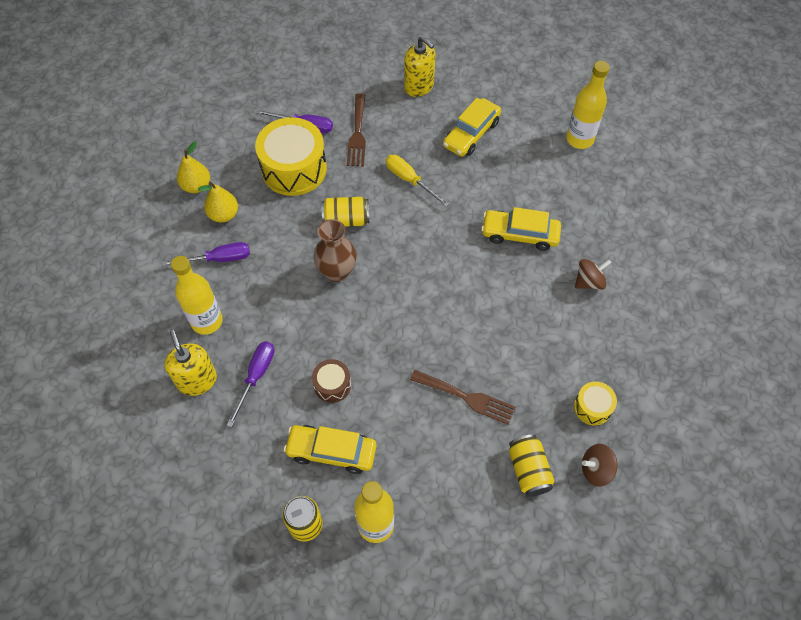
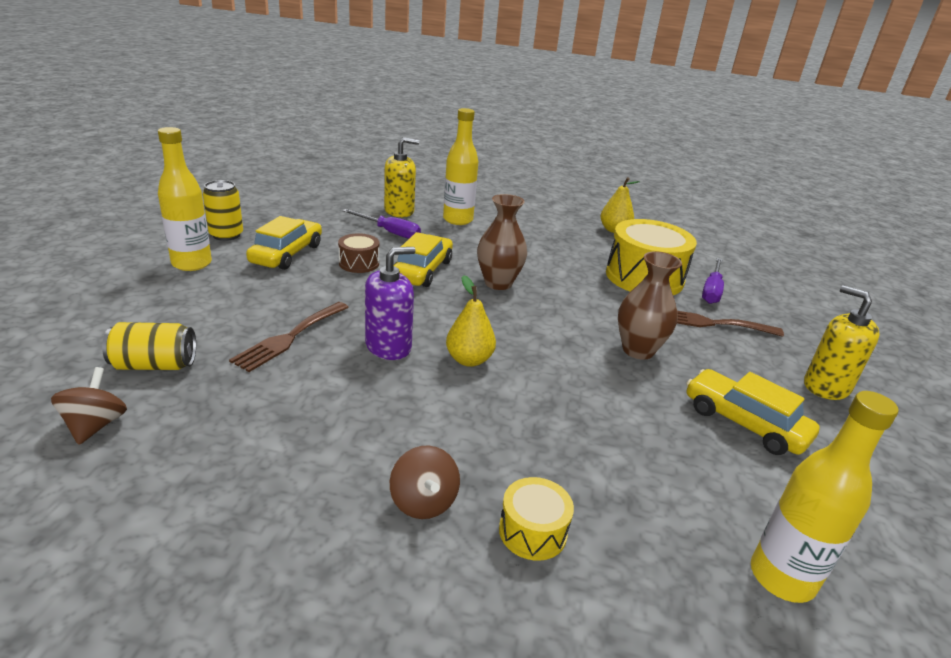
camera: 95 degrees right, 30 degrees down
purple screwdriver [162,242,250,266] -> none
yellow pear [198,182,238,223] -> yellow pear moved to [446,275,496,367]
yellow can [321,197,369,227] -> none
yellow screwdriver [386,155,449,207] -> brown vase [618,251,682,359]
yellow soap dispenser [404,36,435,97] -> yellow soap dispenser turned 90 degrees clockwise [804,285,880,400]
yellow car [481,207,561,251] -> yellow car moved to [394,232,453,287]
yellow drum [574,382,617,425] -> yellow drum moved to [499,477,574,561]
none -> purple soap dispenser [365,247,416,360]

